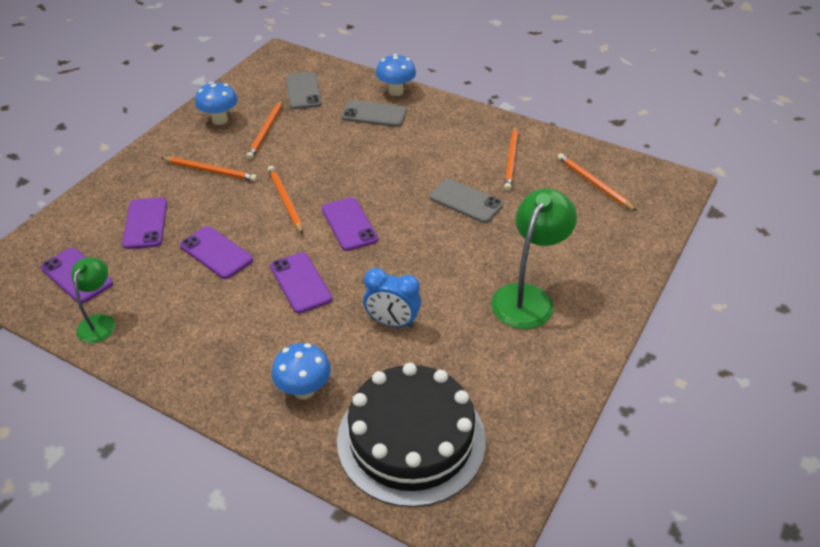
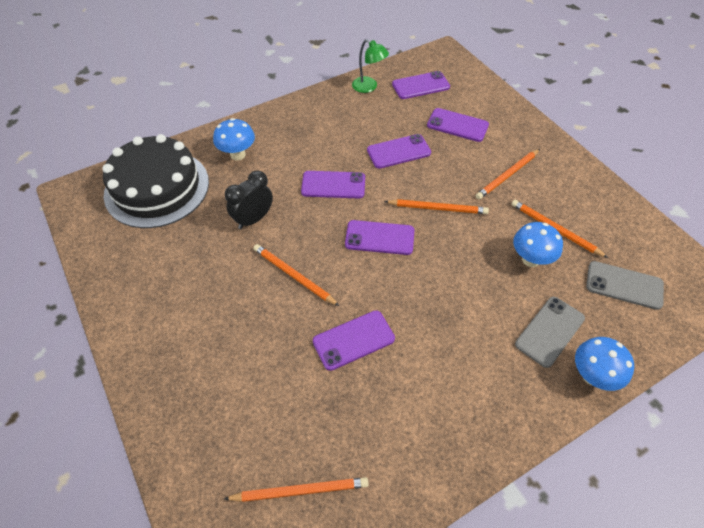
camera: 120 degrees right, 10 degrees up
blue mushroom [195,82,238,125] -> blue mushroom moved to [513,222,563,267]
blue clock [363,268,421,328] -> black clock [225,171,273,229]
grey phone [429,179,503,223] -> purple phone [313,310,395,371]
green lamp [491,188,577,329] -> none
orange pencil [504,126,518,191] -> orange pencil moved to [253,244,339,306]

